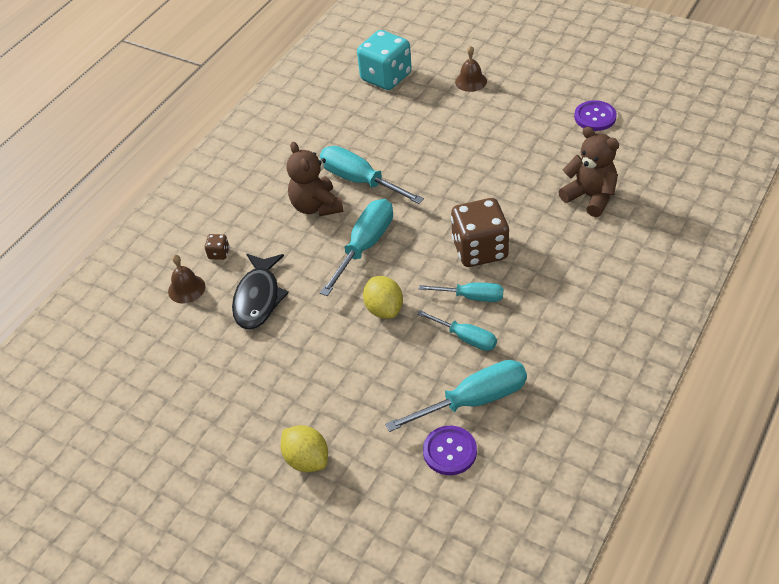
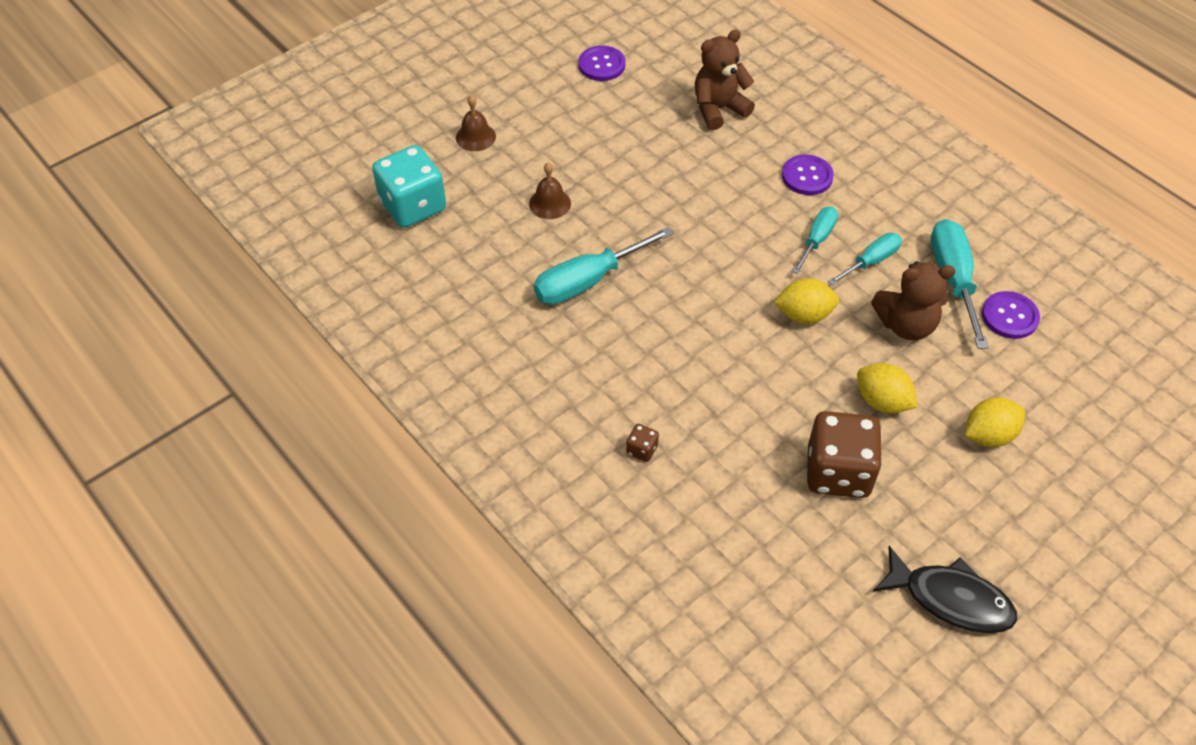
camera: 75 degrees left, 5 degrees up
brown bell [168,255,205,303] -> brown bell moved to [529,162,571,219]
black fish [232,254,289,330] -> black fish moved to [873,546,1017,633]
brown teddy bear [287,142,343,216] -> brown teddy bear moved to [871,261,956,340]
turquoise screwdriver [320,199,393,296] -> none
brown dice [451,198,509,267] -> brown dice moved to [807,411,882,498]
none -> purple button [782,155,834,195]
none -> yellow lemon [857,363,918,413]

